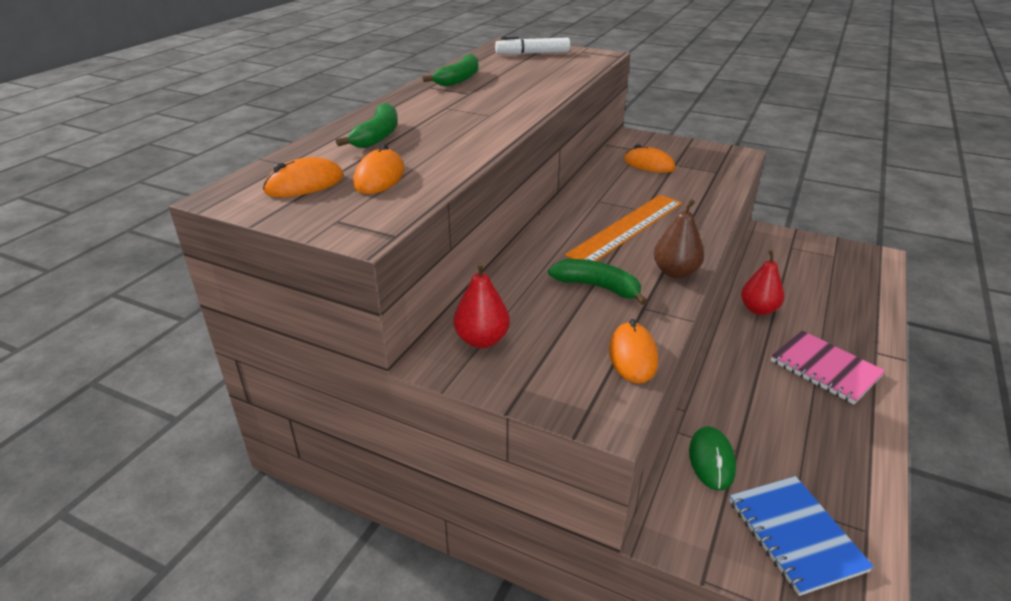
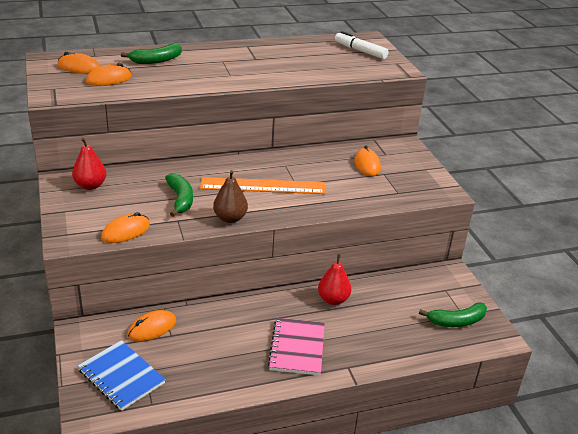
camera: 45 degrees right, 0 degrees up
green banana [422,54,478,87] -> green banana moved to [419,302,487,327]
green mouse [689,426,736,491] -> orange mouse [128,310,176,341]
blue notebook [729,476,874,596] -> blue notebook turned 75 degrees counterclockwise [78,340,166,411]

